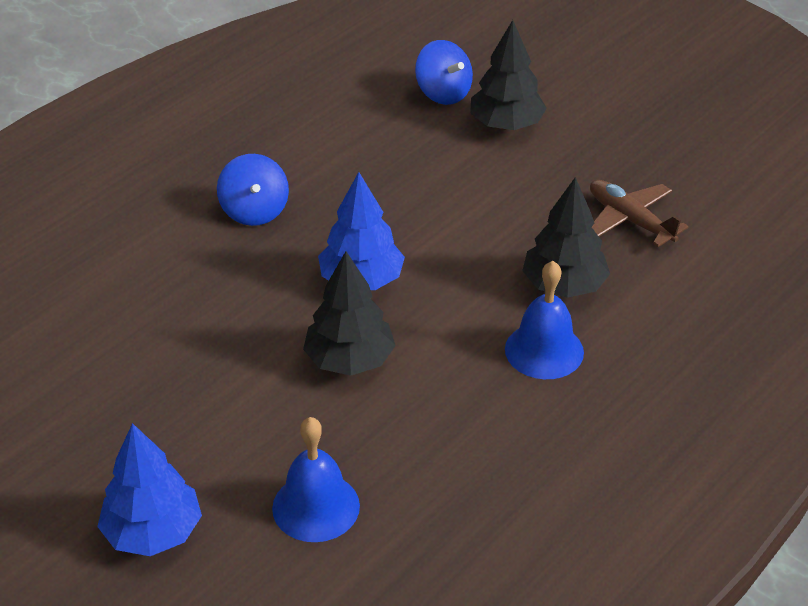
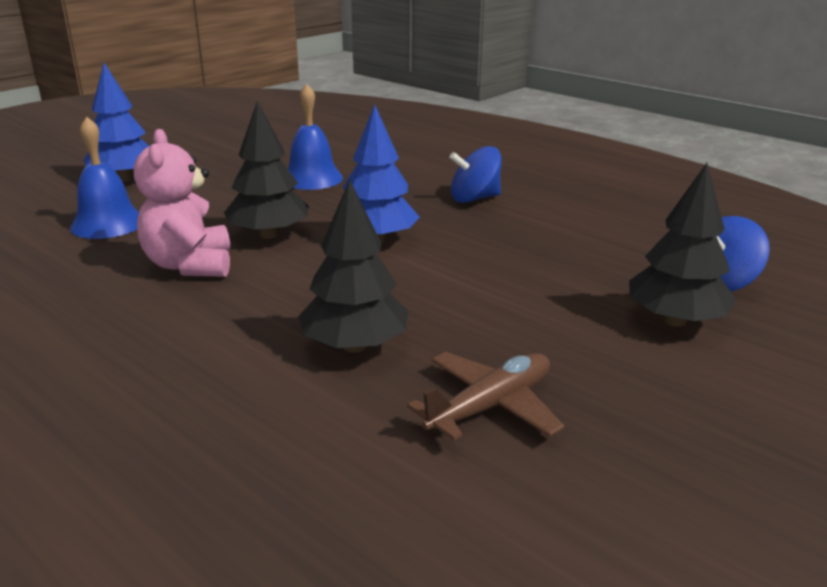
camera: 90 degrees right, 15 degrees down
blue bell [505,261,584,379] -> blue bell moved to [288,84,343,190]
none -> pink teddy bear [134,129,230,277]

